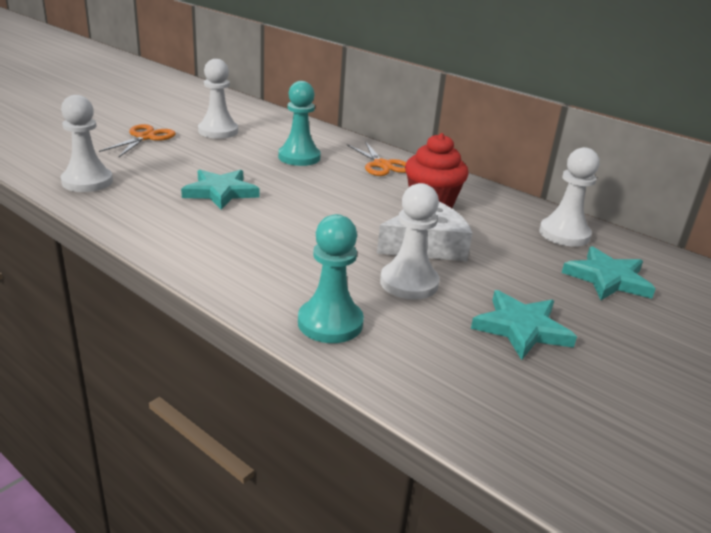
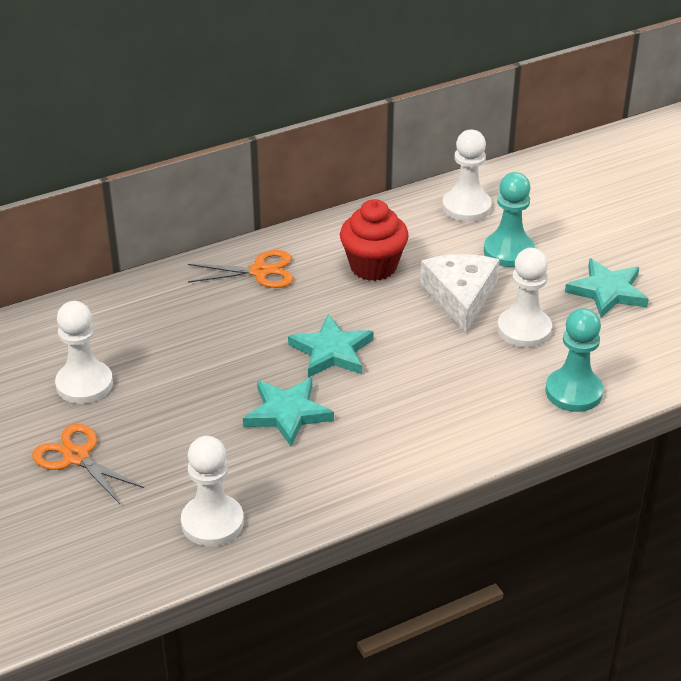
camera: 65 degrees left, 10 degrees up
turquoise pawn [278,81,321,166] -> turquoise pawn moved to [484,172,535,267]
turquoise star [562,246,656,300] -> turquoise star moved to [288,314,374,377]

